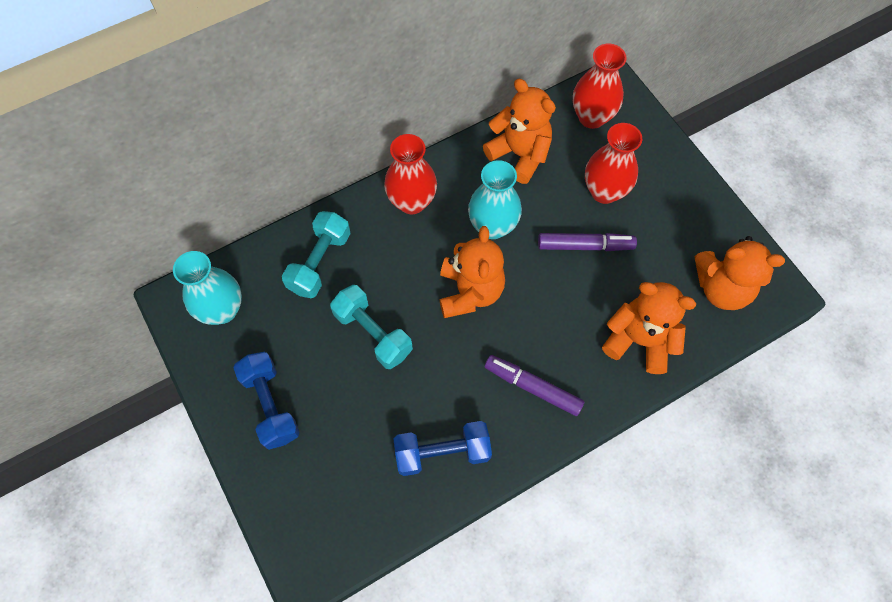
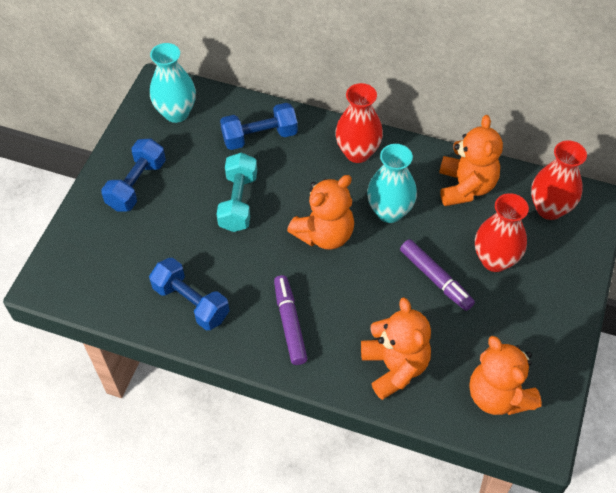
camera: 50 degrees right, 10 degrees down
turquoise dumbbell [282,211,351,298] -> blue dumbbell [220,103,298,150]

